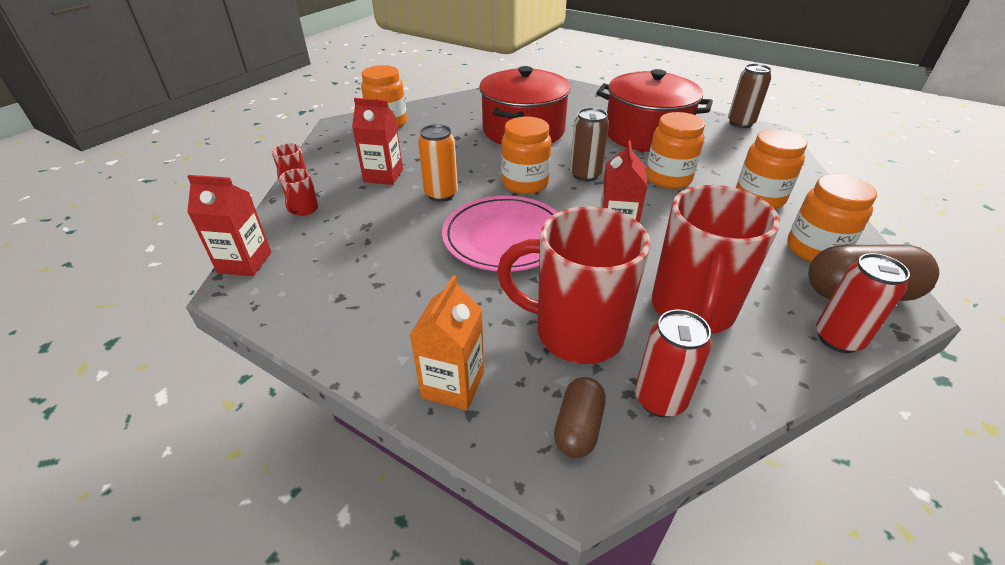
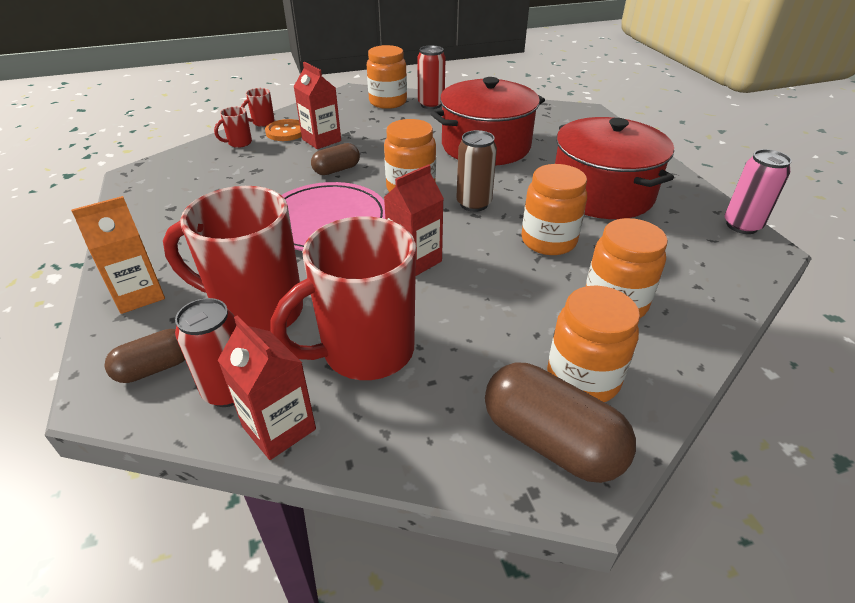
camera: 40 degrees right, 0 degrees up
red carton [187,175,271,276] -> red carton moved to [218,315,316,460]
orange can [418,124,458,202] -> brown capsule [311,143,360,175]
red mug [497,206,650,364] -> red mug turned 45 degrees counterclockwise [163,186,303,331]
brown can [728,64,772,128] -> pink can [725,149,792,234]
red can [816,253,910,353] -> red can moved to [417,45,446,109]
none -> orange button [265,119,302,141]

